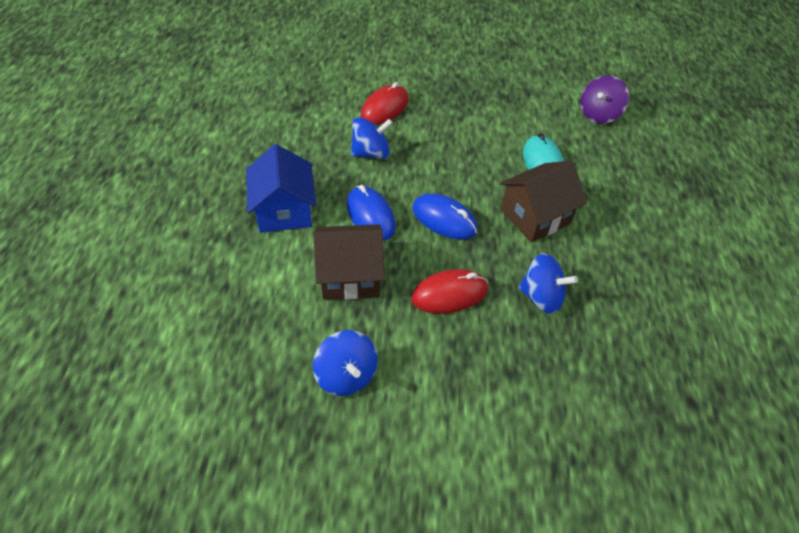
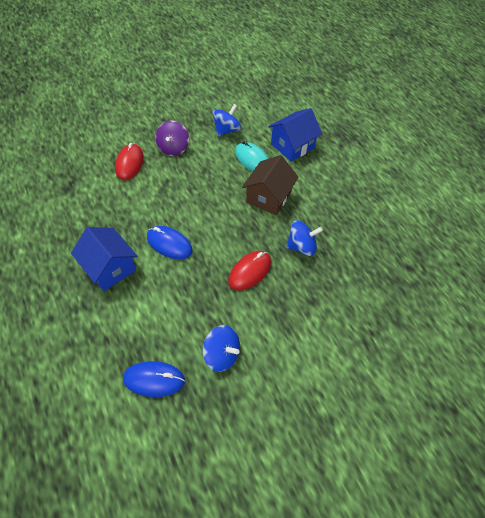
camera: 30 degrees left, 5 degrees up
brown house [313,224,385,300] -> none
blue spinning top [351,117,393,159] -> blue spinning top moved to [212,104,241,136]
blue mouse [412,194,478,239] -> blue mouse moved to [123,361,185,397]
purple spinning top [580,75,629,124] -> purple spinning top moved to [156,121,189,156]
none -> blue house [268,108,322,162]

